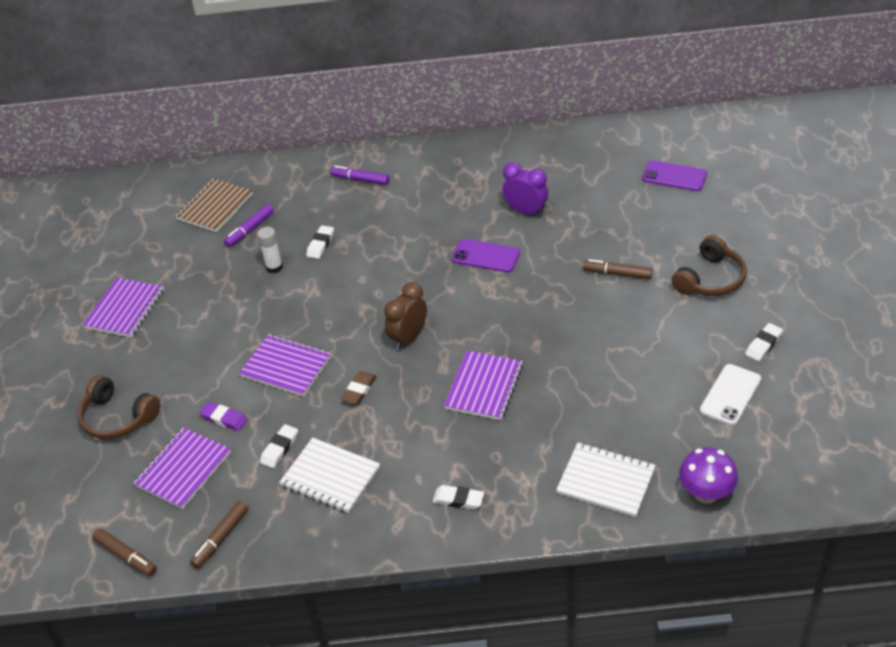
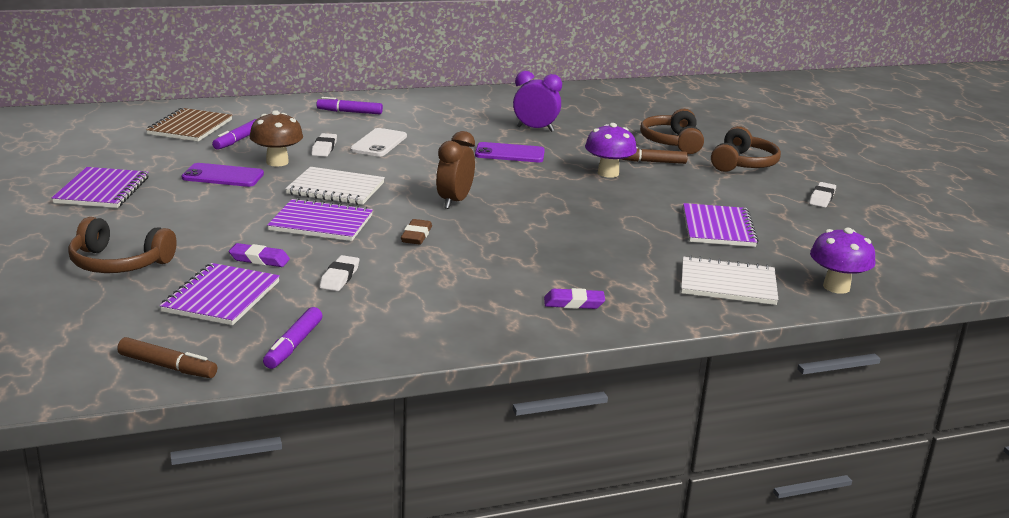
camera: 20 degrees left, 20 degrees down
brown marker [190,501,248,569] -> purple marker [263,307,322,369]
white glue stick [257,227,283,273] -> brown mushroom [249,110,303,167]
white notebook [279,438,380,513] -> white notebook moved to [285,167,385,205]
white eraser [433,485,484,510] -> purple eraser [544,288,605,309]
purple notebook [444,350,523,420] -> purple notebook moved to [683,203,759,247]
purple phone [642,160,707,191] -> purple phone moved to [182,163,264,187]
white phone [700,364,761,425] -> white phone moved to [350,128,407,157]
none -> purple mushroom [585,123,637,178]
none -> brown headphones [640,109,704,154]

